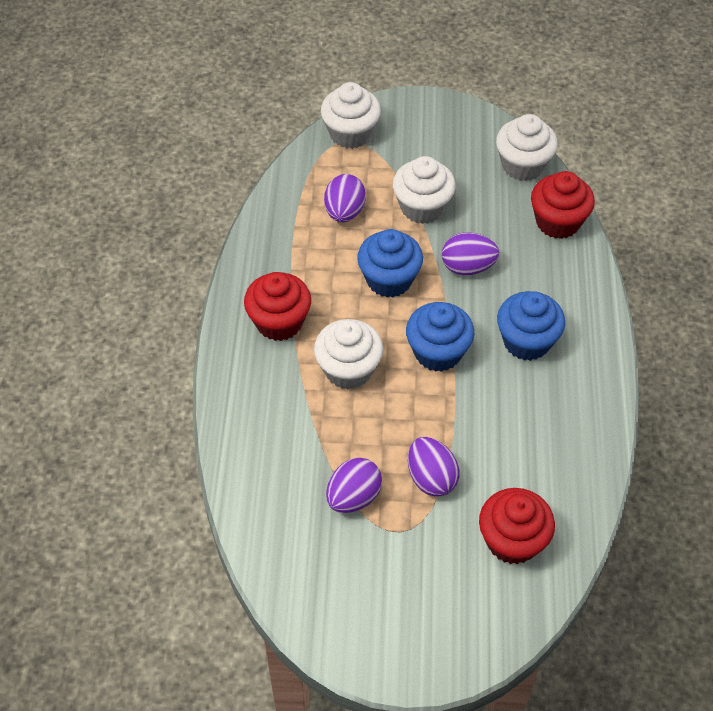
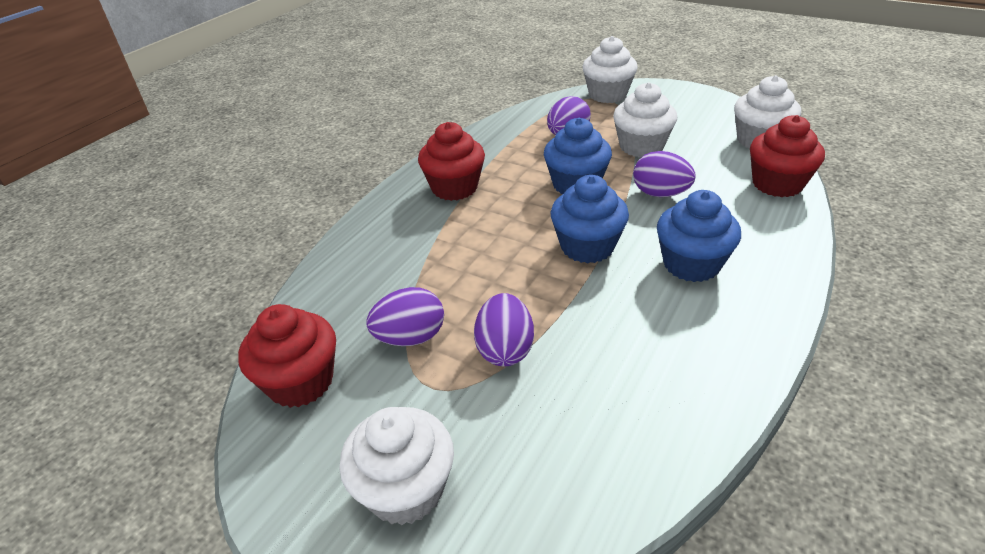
camera: 30 degrees right, 15 degrees down
white cupcake [314,319,383,390] -> white cupcake moved to [339,407,454,525]
red cupcake [479,488,555,564] -> red cupcake moved to [238,304,336,408]

